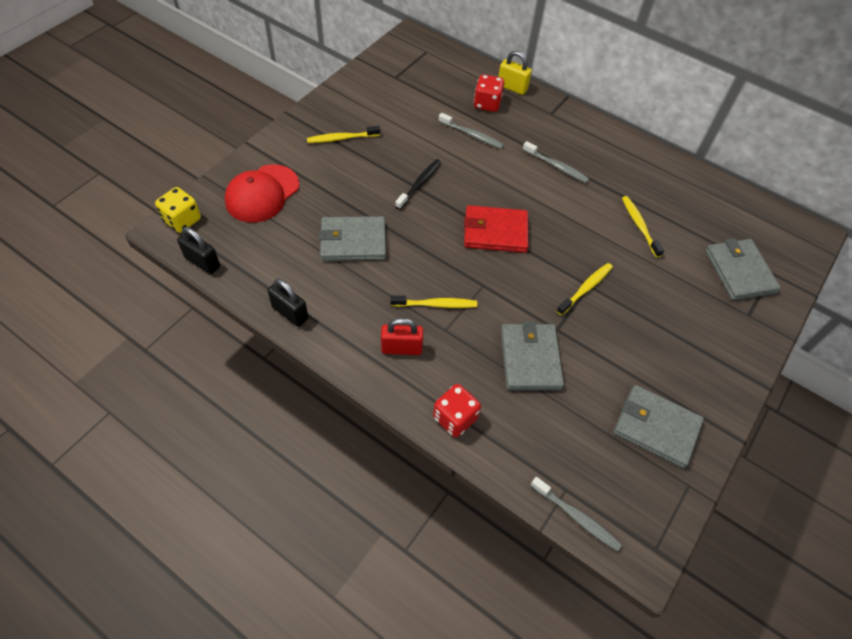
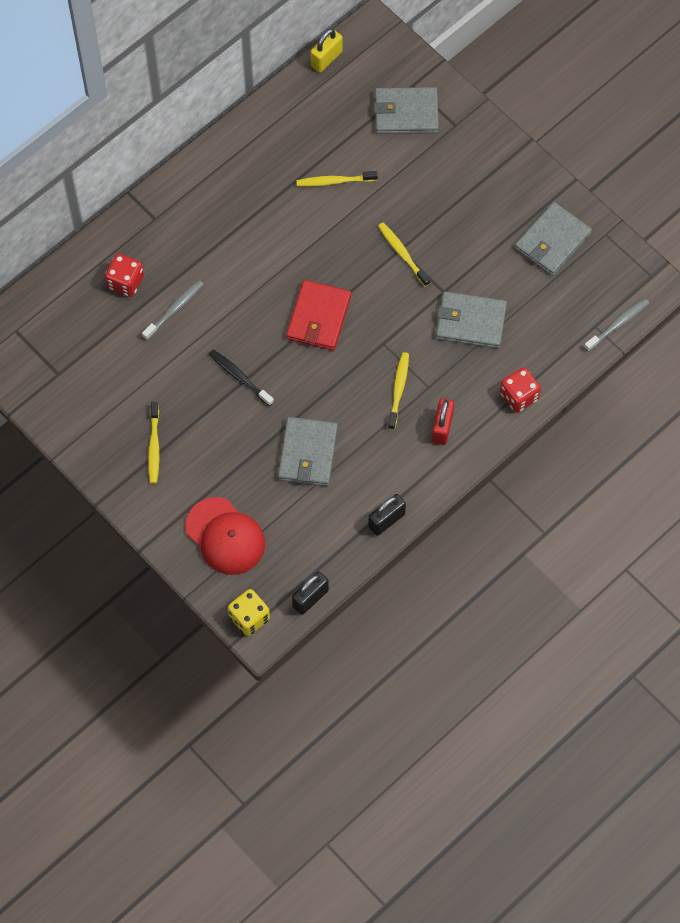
camera: 75 degrees left, 10 degrees up
yellow padlock [498,51,532,95] -> yellow padlock moved to [310,29,342,73]
grey toothbrush [523,141,589,183] -> none

